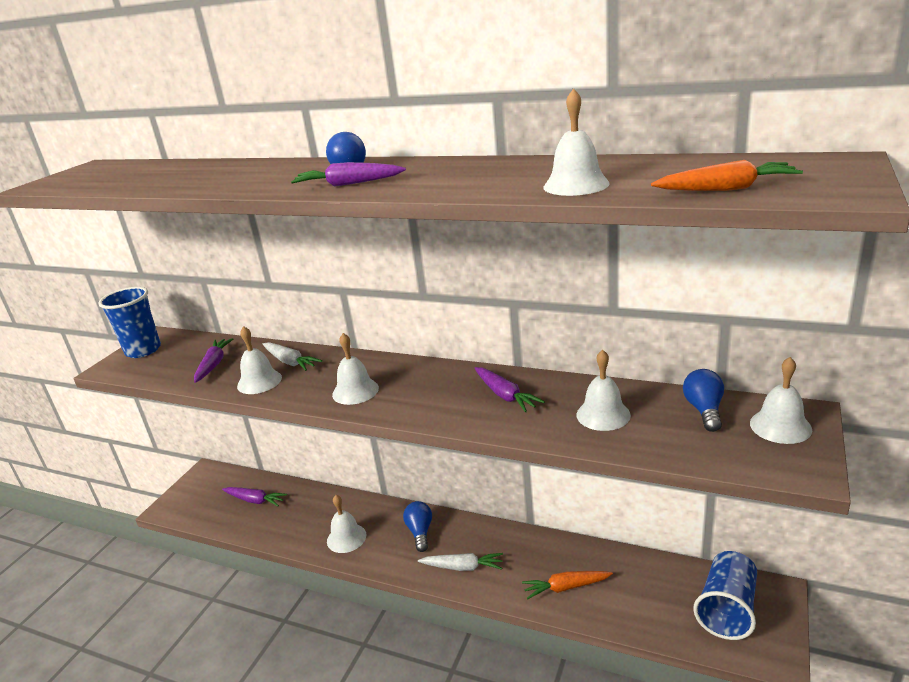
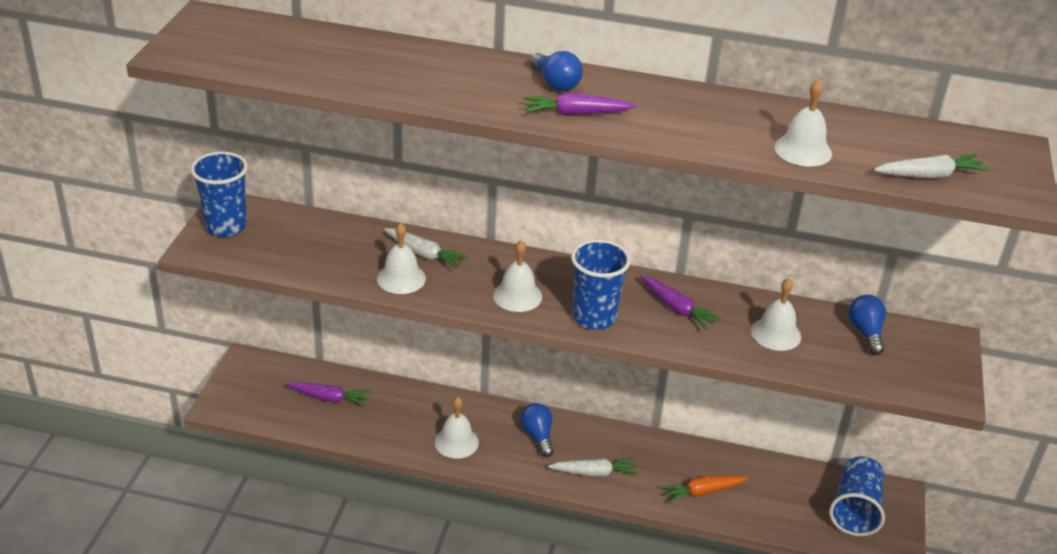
camera: 15 degrees left, 10 degrees up
purple carrot [194,338,233,383] -> none
orange carrot [651,160,803,191] -> white carrot [874,154,989,178]
white bell [750,357,812,444] -> none
none -> blue cup [571,239,631,330]

